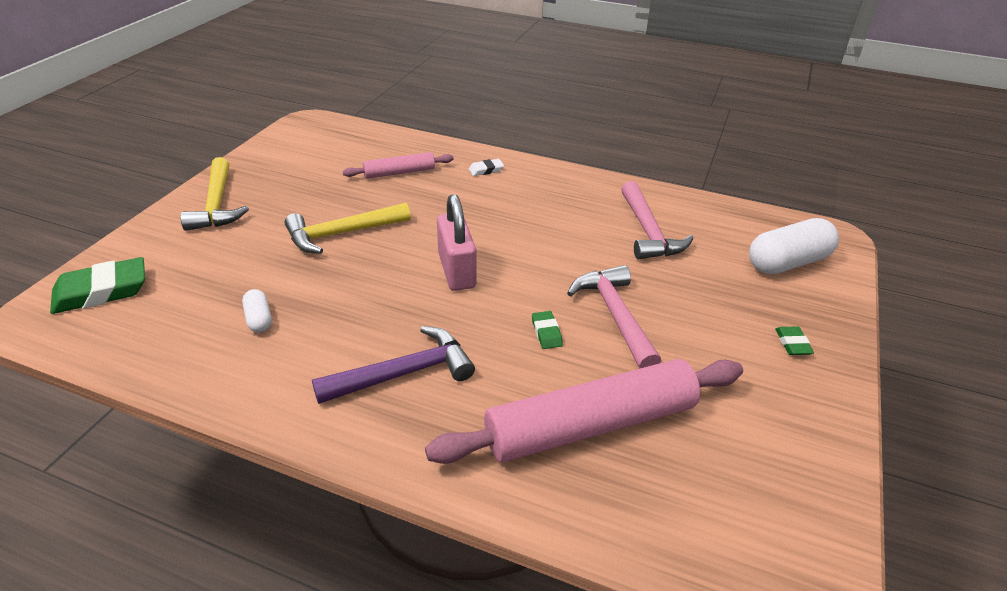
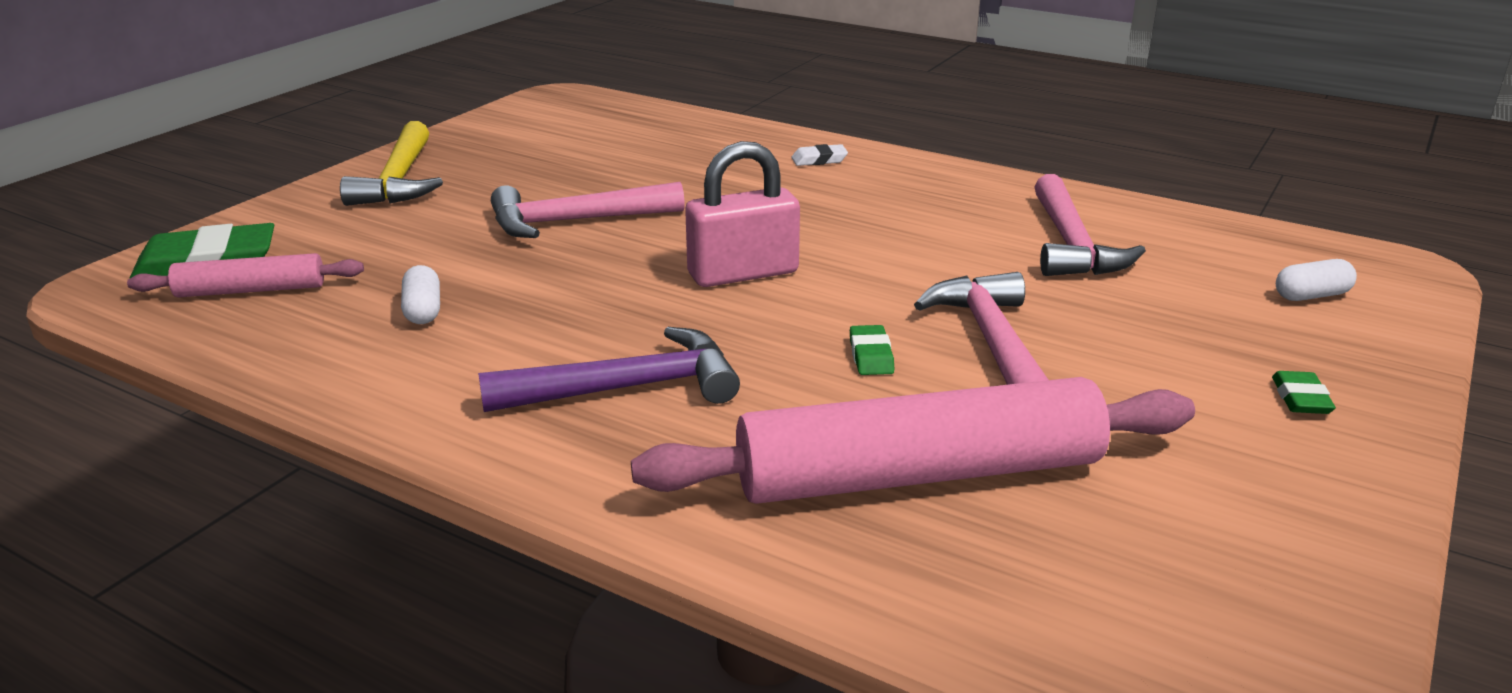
camera: 10 degrees right, 10 degrees down
yellow hammer [285,203,411,254] -> pink hammer [491,182,685,238]
pink rolling pin [343,152,454,179] -> pink rolling pin moved to [127,253,364,298]
pink padlock [437,194,477,291] -> pink padlock turned 75 degrees clockwise [685,141,800,287]
white capsule [749,218,839,274] -> white capsule [1276,259,1357,301], size x0.50

